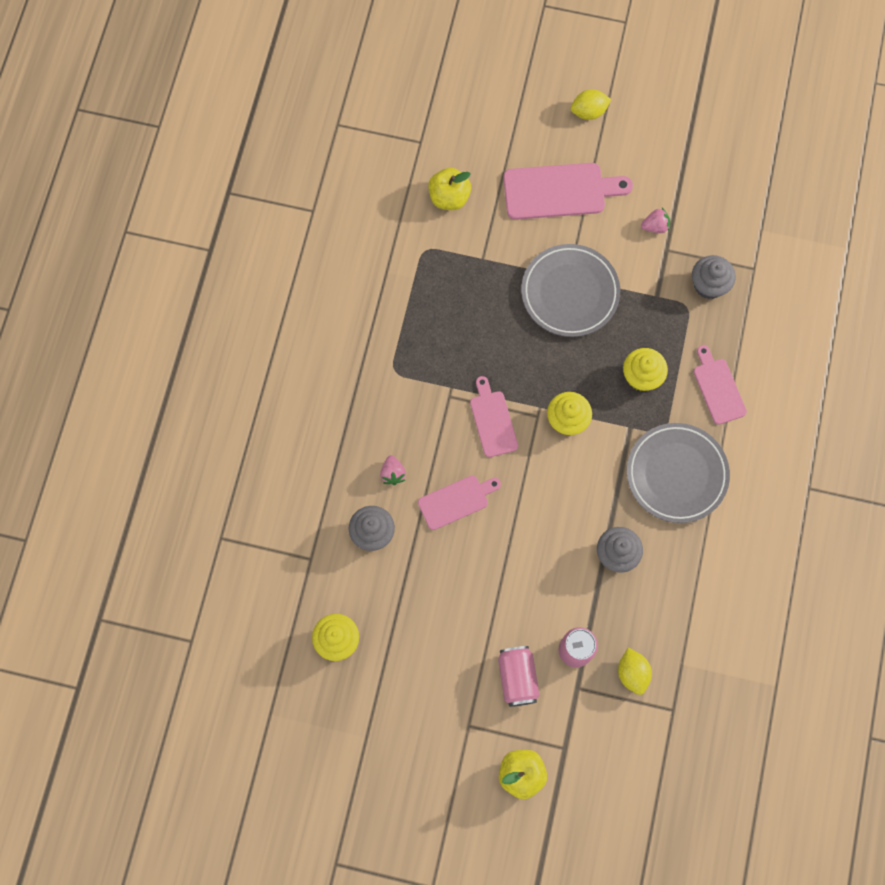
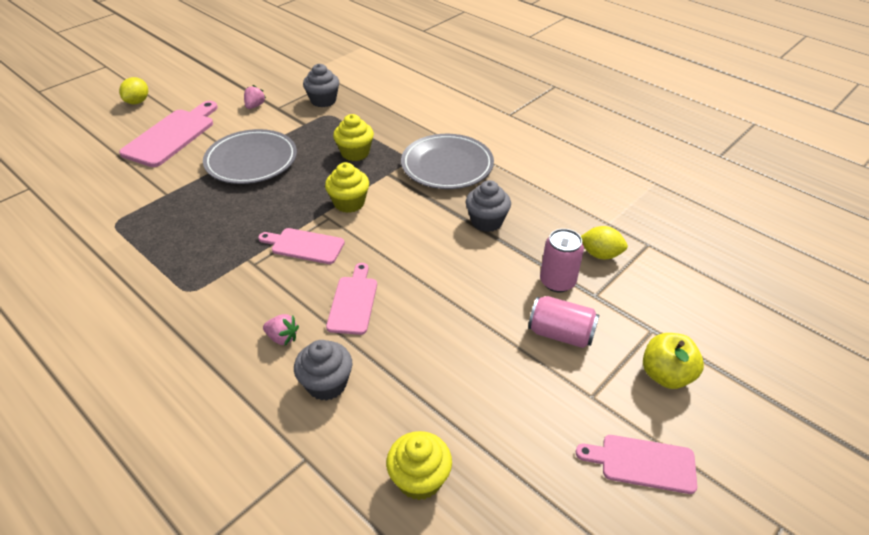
camera: 60 degrees left, 30 degrees down
yellow apple [428,168,471,210] -> none
pink cutting board [694,345,747,425] -> pink cutting board moved to [576,435,697,494]

